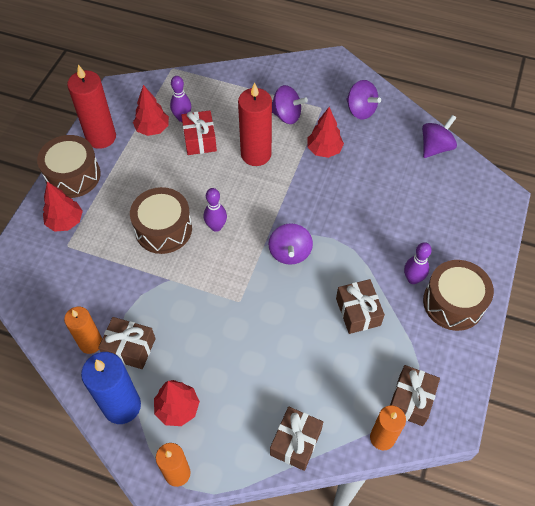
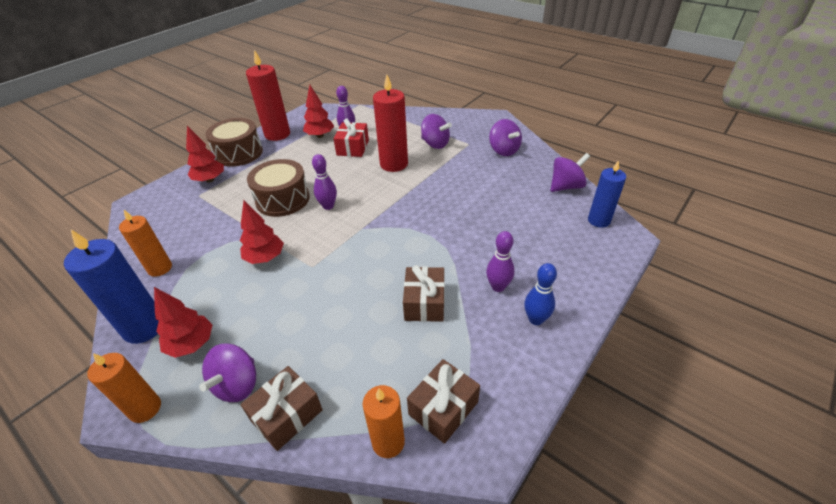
camera: 20 degrees right, 15 degrees down
brown gift [98,317,156,369] -> none
purple spinning top [268,223,313,265] -> purple spinning top moved to [199,343,256,402]
red tree [307,107,344,158] -> red tree moved to [240,201,284,264]
brown drum [423,260,494,331] -> blue bowling pin [524,263,557,325]
none -> blue candle [588,160,626,228]

